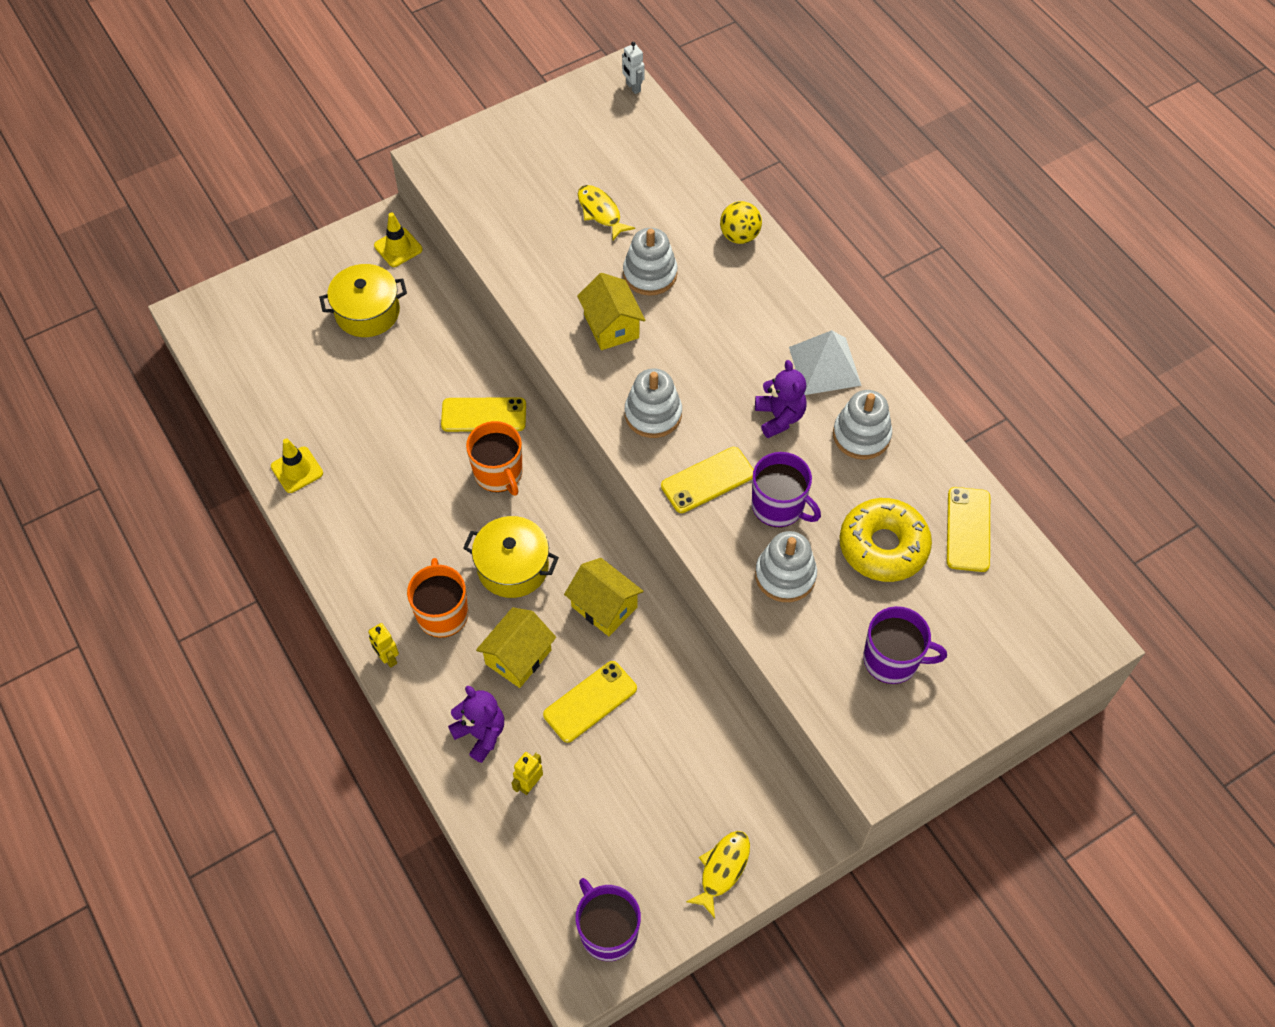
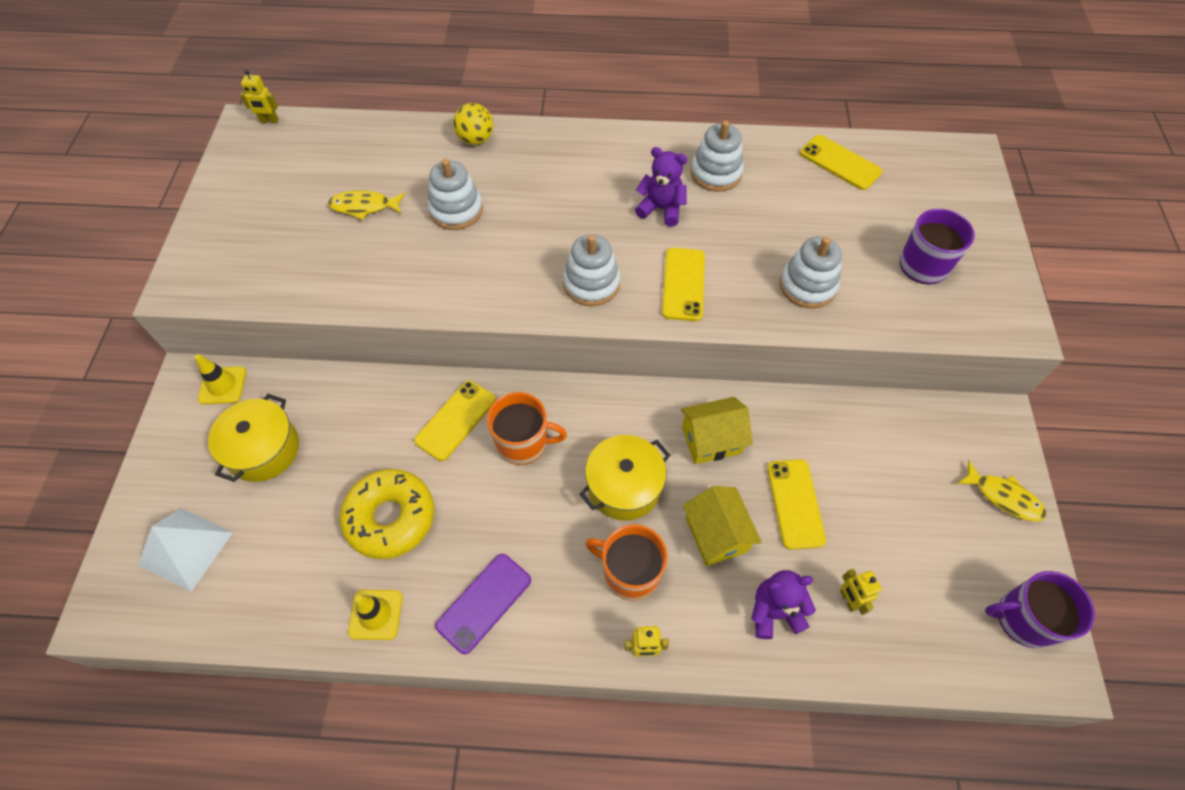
camera: 55 degrees left, 0 degrees up
yellow house [577,273,645,350] -> none
white robot [622,42,645,94] -> yellow robot [240,70,279,123]
yellow fish [686,831,750,918] -> yellow fish turned 150 degrees clockwise [957,461,1046,521]
purple mug [752,452,821,527] -> none
white pyramid [789,330,862,395] -> white pyramid moved to [138,508,233,592]
yellow donut [840,498,932,582] -> yellow donut moved to [339,469,434,559]
none -> purple phone [435,554,531,654]

